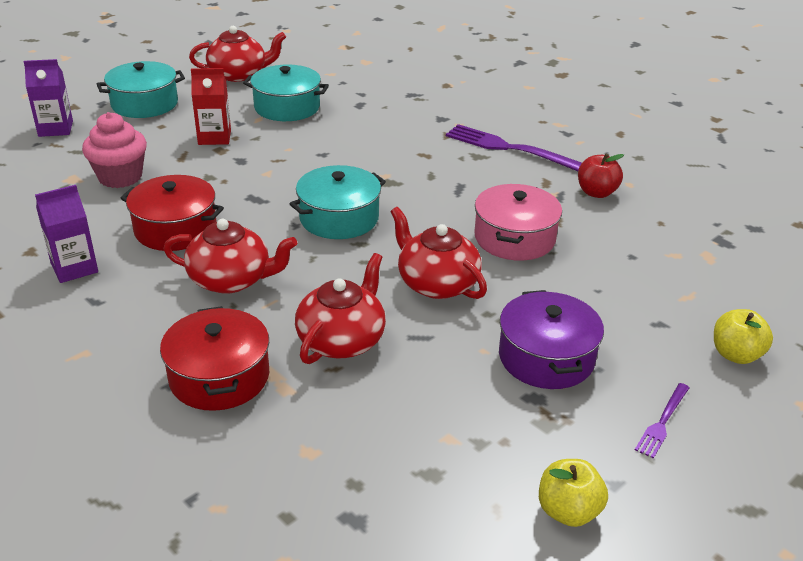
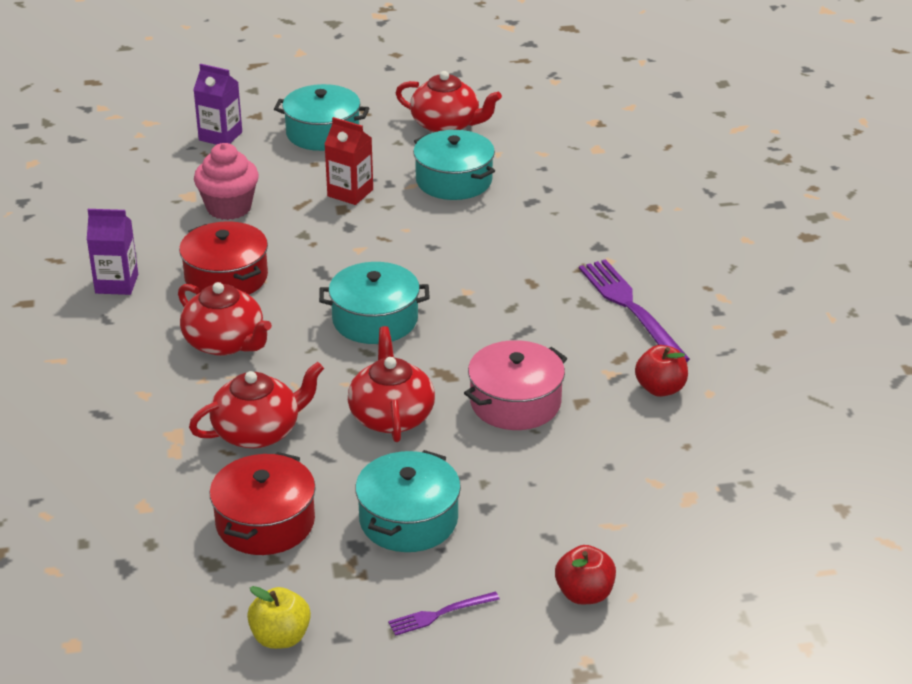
camera: 35 degrees right, 0 degrees up
red pot [160,306,269,411] -> red pot moved to [210,452,316,555]
purple pot [499,290,604,389] -> turquoise pot [355,450,461,552]
yellow apple [714,309,773,364] -> red apple [555,545,616,604]

